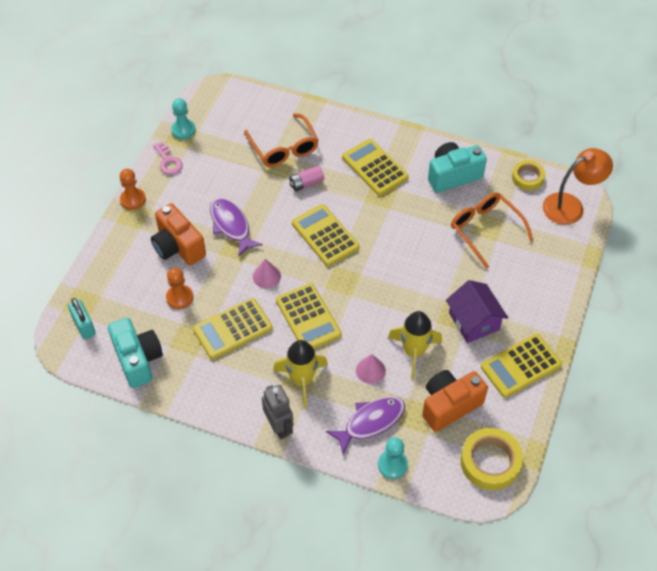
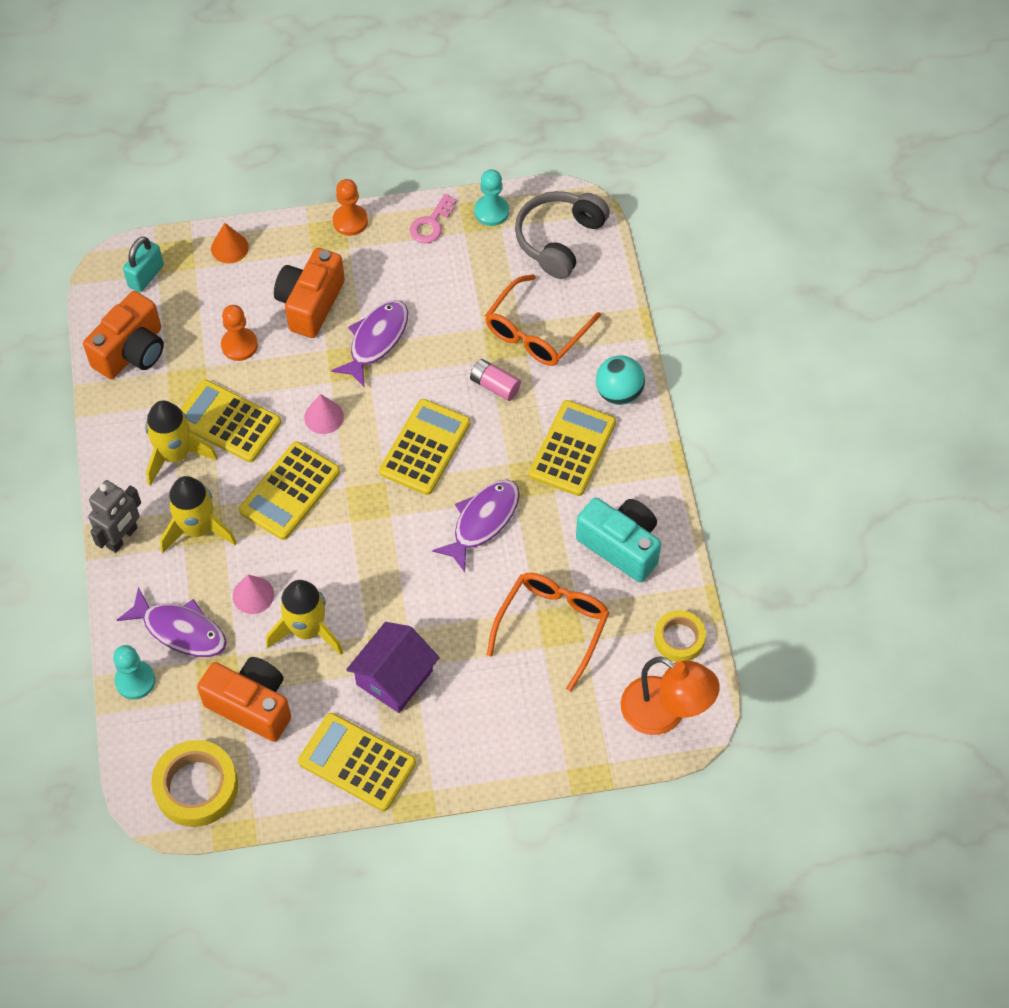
camera: 60 degrees right, 5 degrees up
turquoise camera [108,318,163,388] -> orange camera [83,291,164,379]
none -> yellow rocket [145,400,217,486]
none -> orange cone [211,223,249,263]
none -> purple fish [432,480,520,572]
none -> grey headphones [515,191,610,279]
none -> turquoise ball [596,355,645,405]

